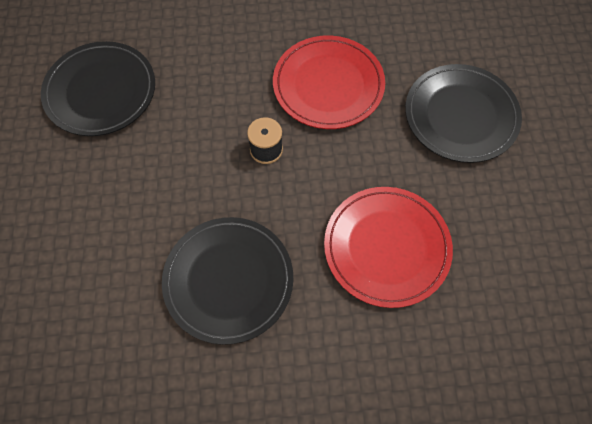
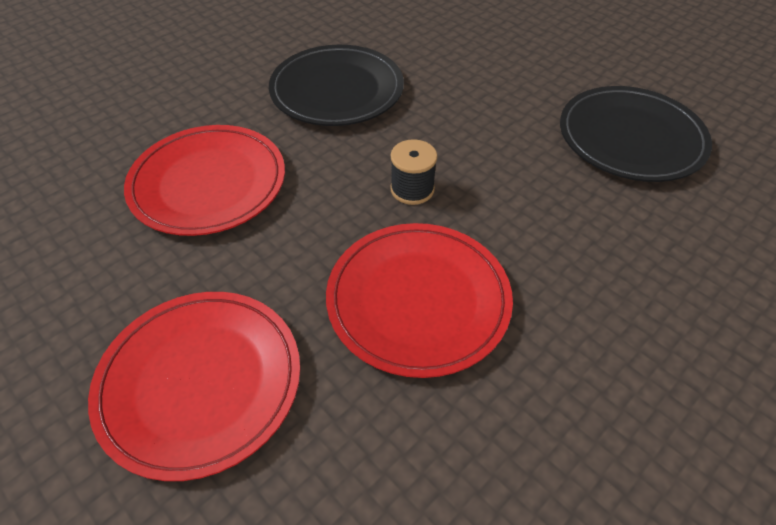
camera: 140 degrees right, 15 degrees down
black plate [405,64,522,163] -> red plate [88,292,300,481]

